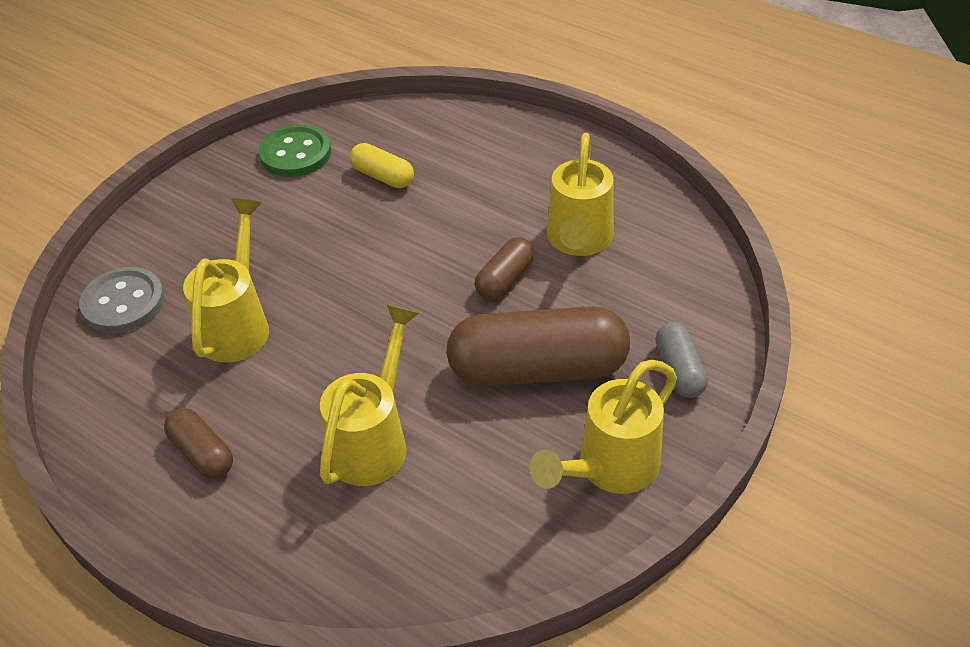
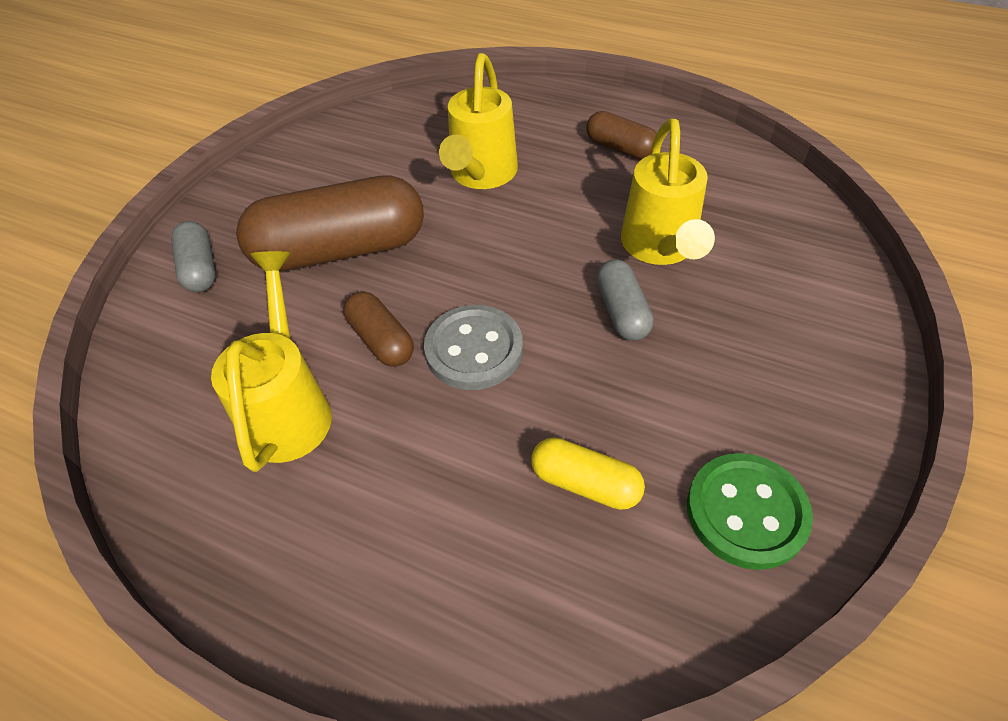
camera: 170 degrees right, 5 degrees up
grey button [79,267,165,333] -> grey button moved to [424,305,523,390]
brown capsule [475,237,534,300] -> brown capsule turned 60 degrees counterclockwise [344,291,414,367]
yellow watering can [529,360,677,494] -> none
none -> grey capsule [596,259,654,341]

